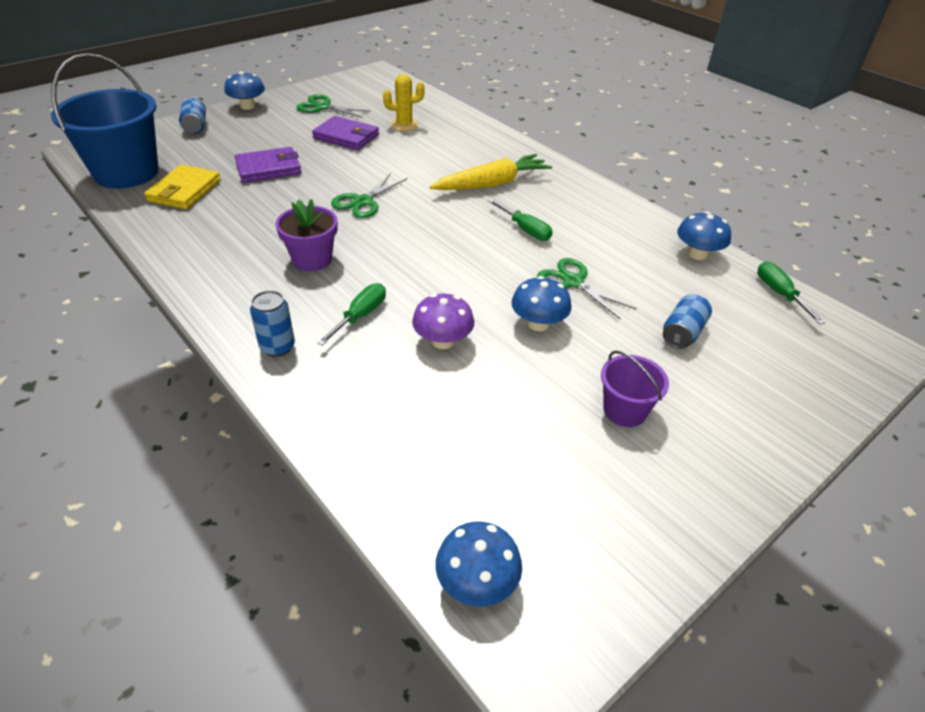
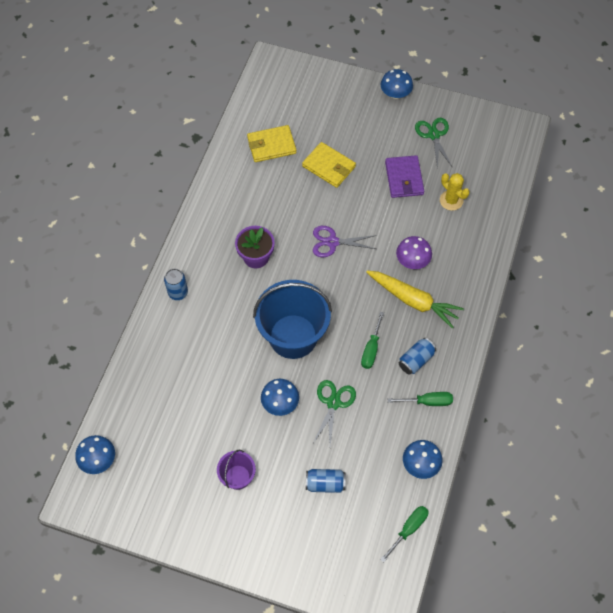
camera: 60 degrees right, 20 degrees up
blue bucket [51,53,159,189] -> blue bucket moved to [253,280,332,359]
blue can [179,97,206,134] -> blue can moved to [399,338,436,375]
purple wallet [235,147,301,183] -> yellow wallet [302,142,356,188]
green screwdriver [317,283,386,346] -> green screwdriver moved to [388,392,453,406]
green scissors [331,173,407,218] -> purple scissors [313,226,377,257]
purple mushroom [412,294,474,349] -> purple mushroom moved to [396,236,432,269]

